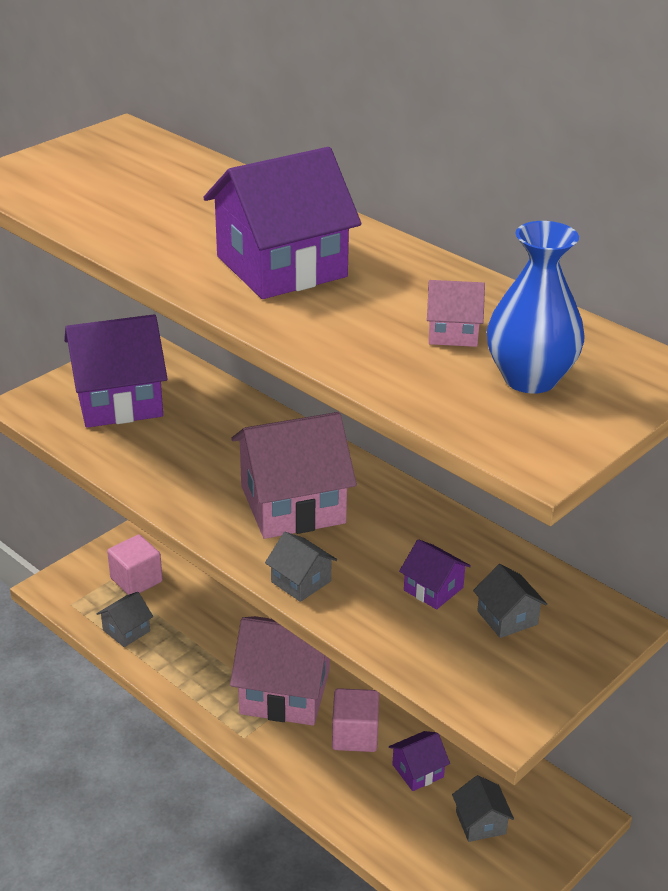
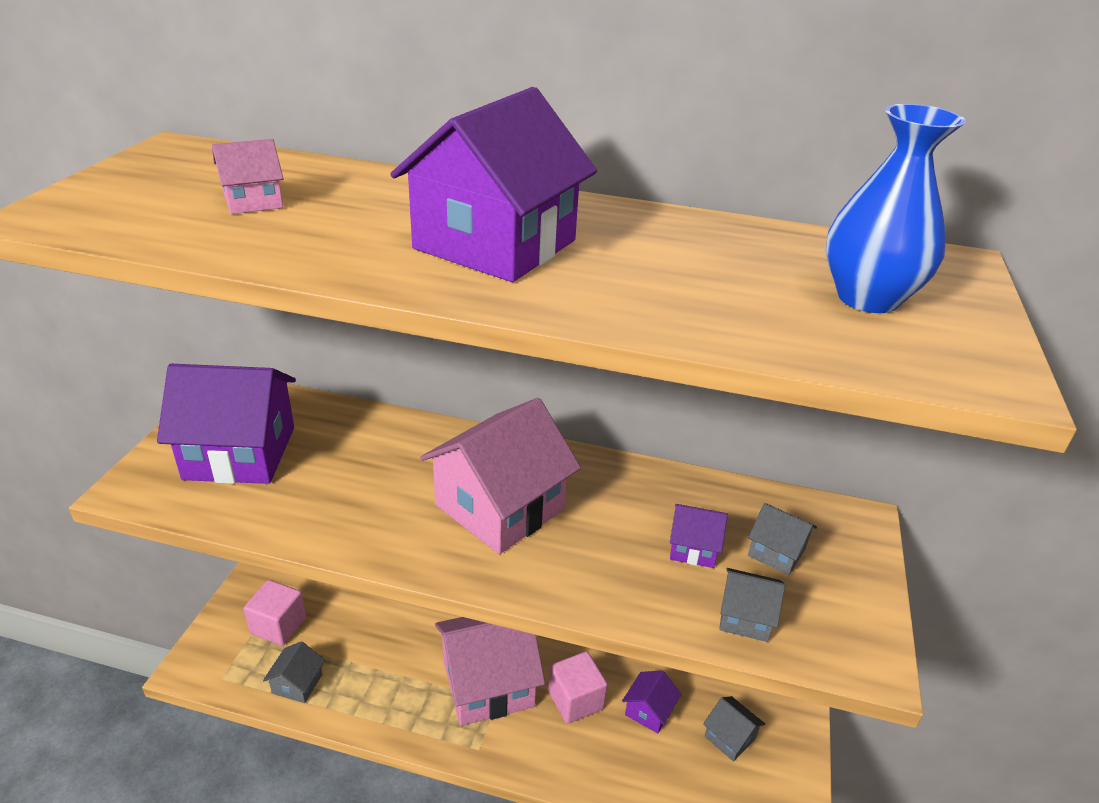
camera: 30 degrees left, 0 degrees up
purple house [64,314,168,428] -> purple house turned 45 degrees clockwise [157,364,296,484]
grey house [265,532,337,602] -> grey house moved to [719,568,785,642]
pink house [427,280,485,347] -> pink house moved to [212,139,283,214]

